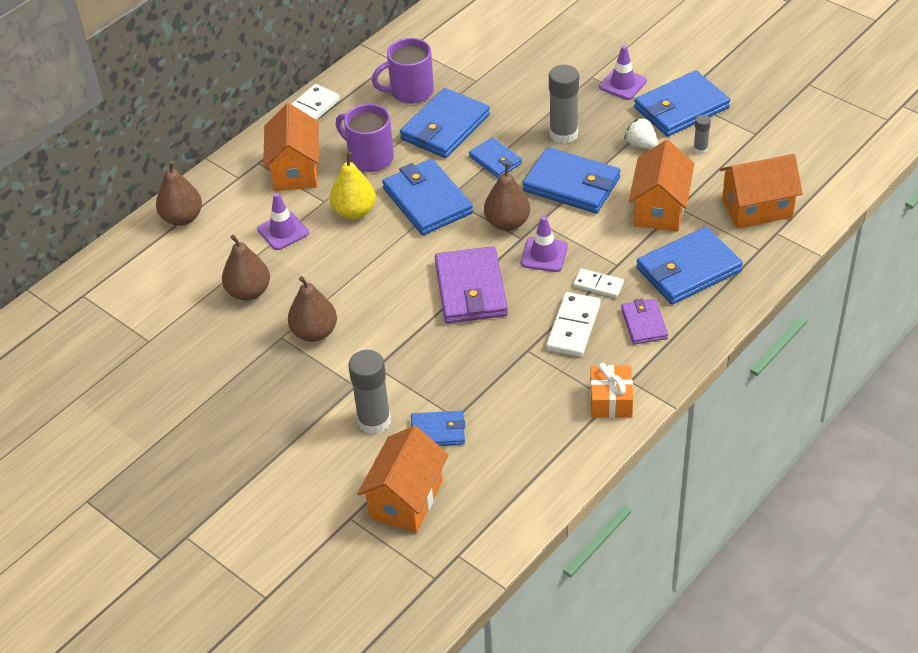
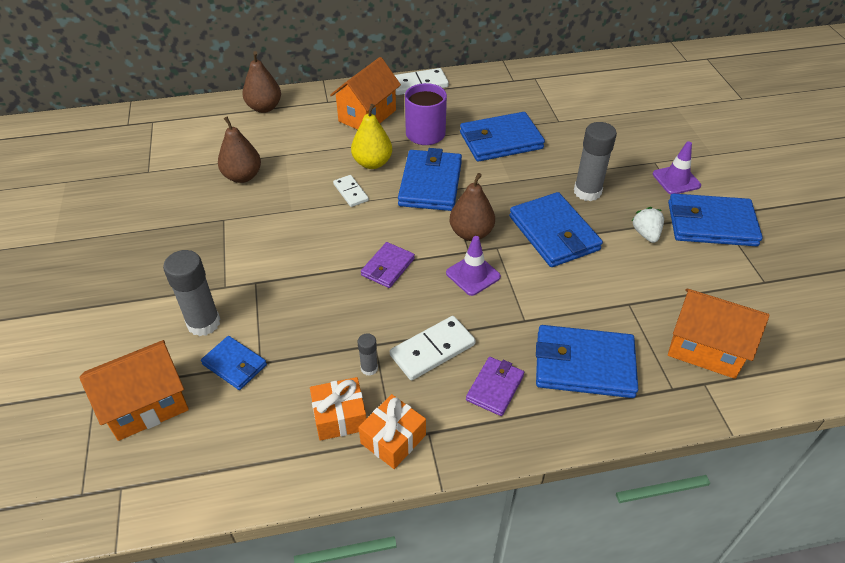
camera: 35 degrees right, 0 degrees up
purple traffic cone [257,193,309,250] -> none
brown pear [288,276,337,342] -> none
purple mug [372,38,434,104] -> none
purple wallet [435,246,508,323] -> purple wallet [361,242,415,288], size x0.56
blue wallet [469,137,522,178] -> none
white domino [573,269,624,298] -> white domino moved to [333,175,369,207]
orange house [629,140,694,231] -> none
grey glue stick [693,115,711,154] -> grey glue stick moved to [358,333,378,376]
none -> orange gift [310,377,367,441]

